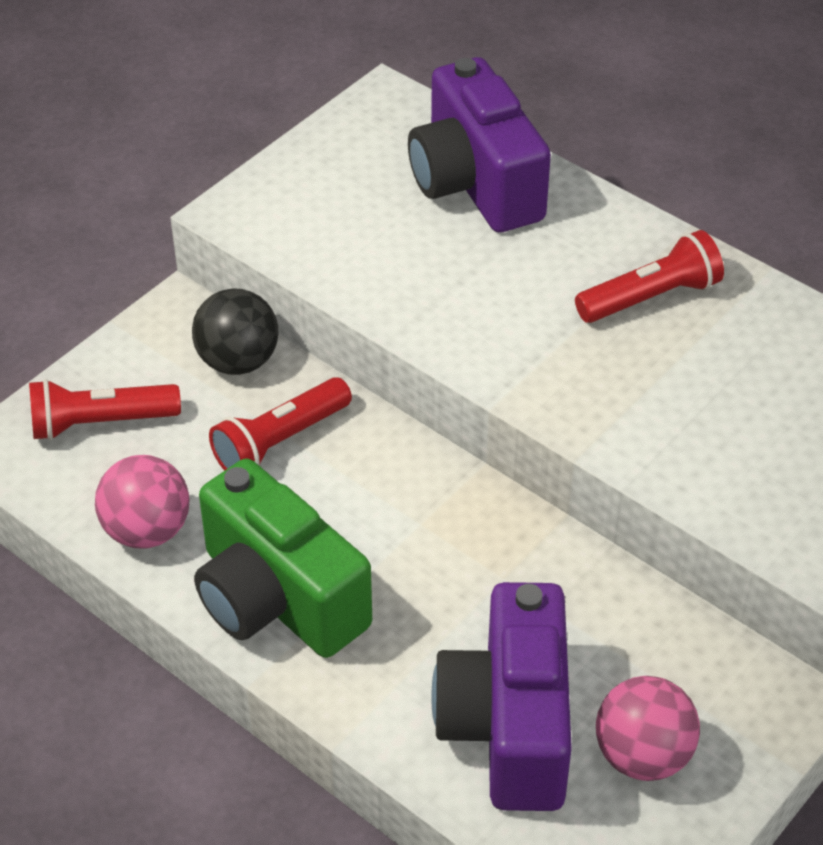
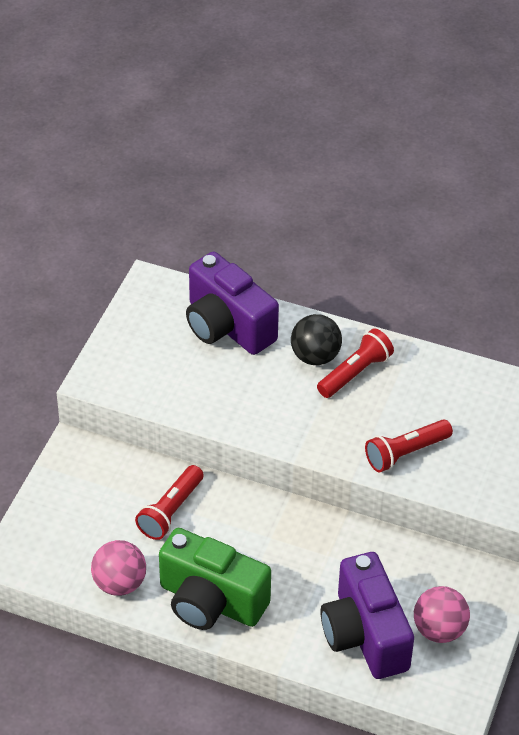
camera: 20 degrees left, 0 degrees up
red flashlight [29,379,181,440] -> red flashlight moved to [365,419,453,472]
black ball [192,288,279,375] -> black ball moved to [291,314,342,365]

